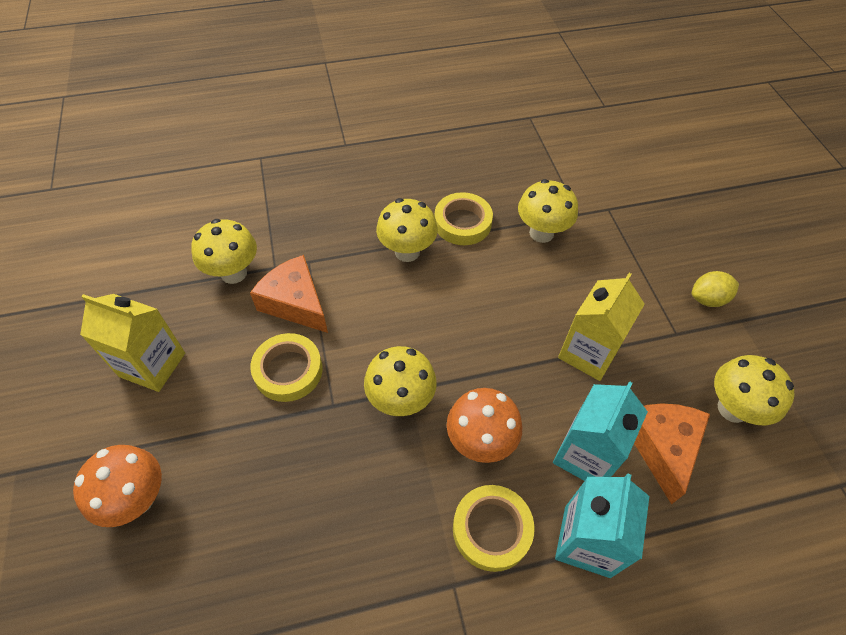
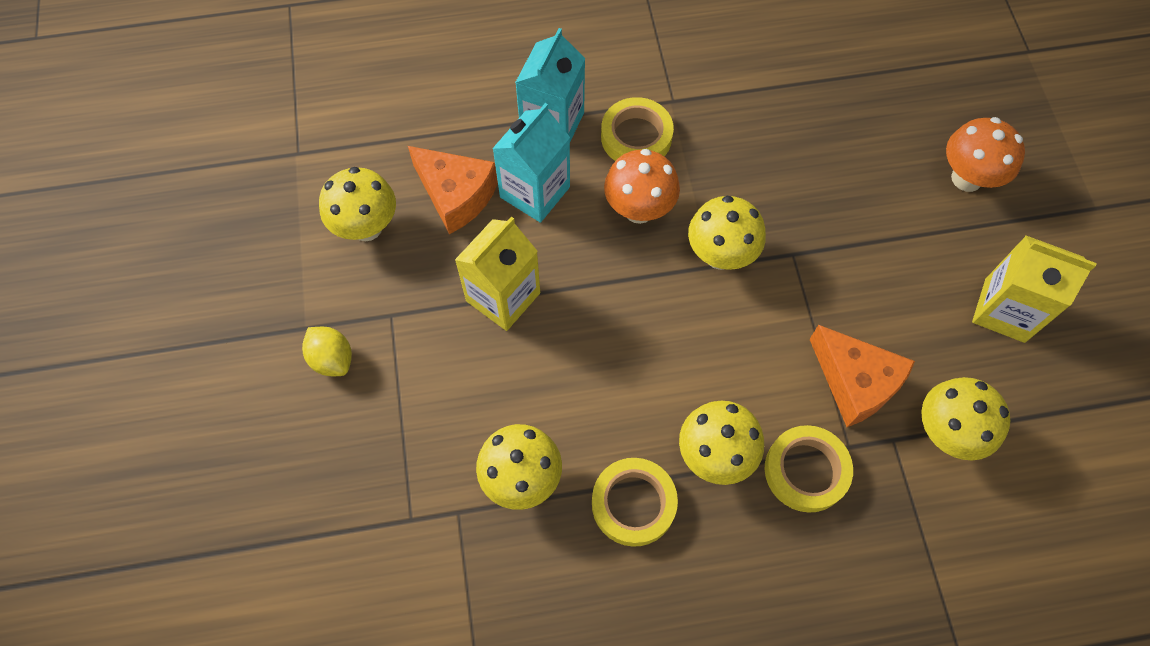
camera: 175 degrees left, 10 degrees up
yellow tape [250,333,323,402] -> yellow tape moved to [765,425,853,513]
orange cheese [634,403,710,505] -> orange cheese turned 60 degrees counterclockwise [408,146,498,234]
yellow lemon [692,271,739,307] -> yellow lemon turned 60 degrees clockwise [302,327,352,376]

